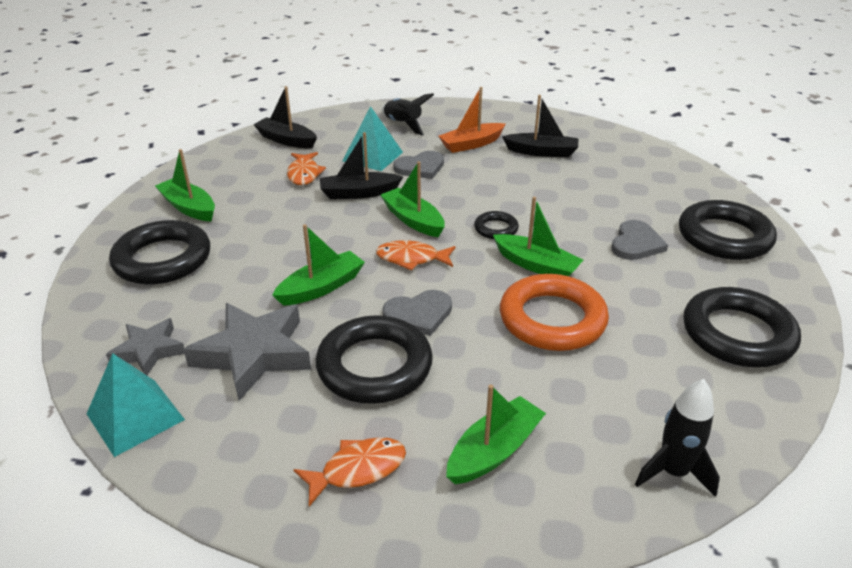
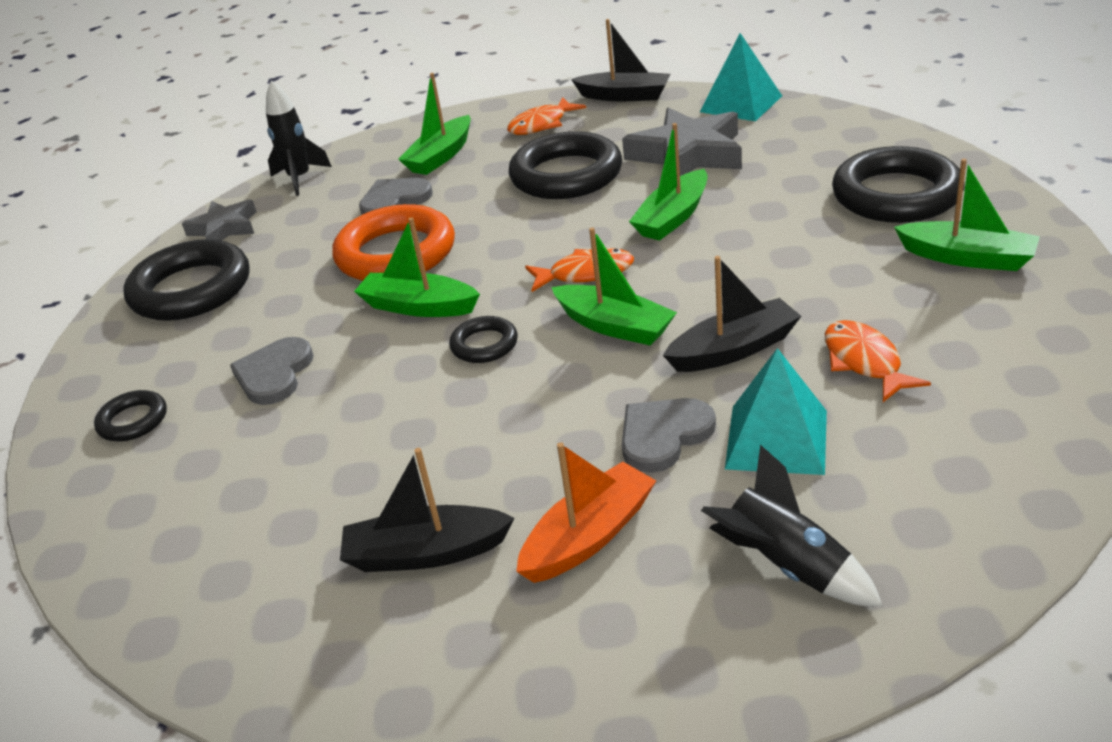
camera: 170 degrees right, 0 degrees up
grey star [106,318,184,375] -> grey star moved to [182,199,256,241]
black boat [253,86,317,148] -> black boat moved to [571,19,671,101]
grey heart [382,290,452,336] -> grey heart moved to [359,178,433,215]
black ring [679,200,777,260] -> black ring [94,390,167,442], size x0.49

